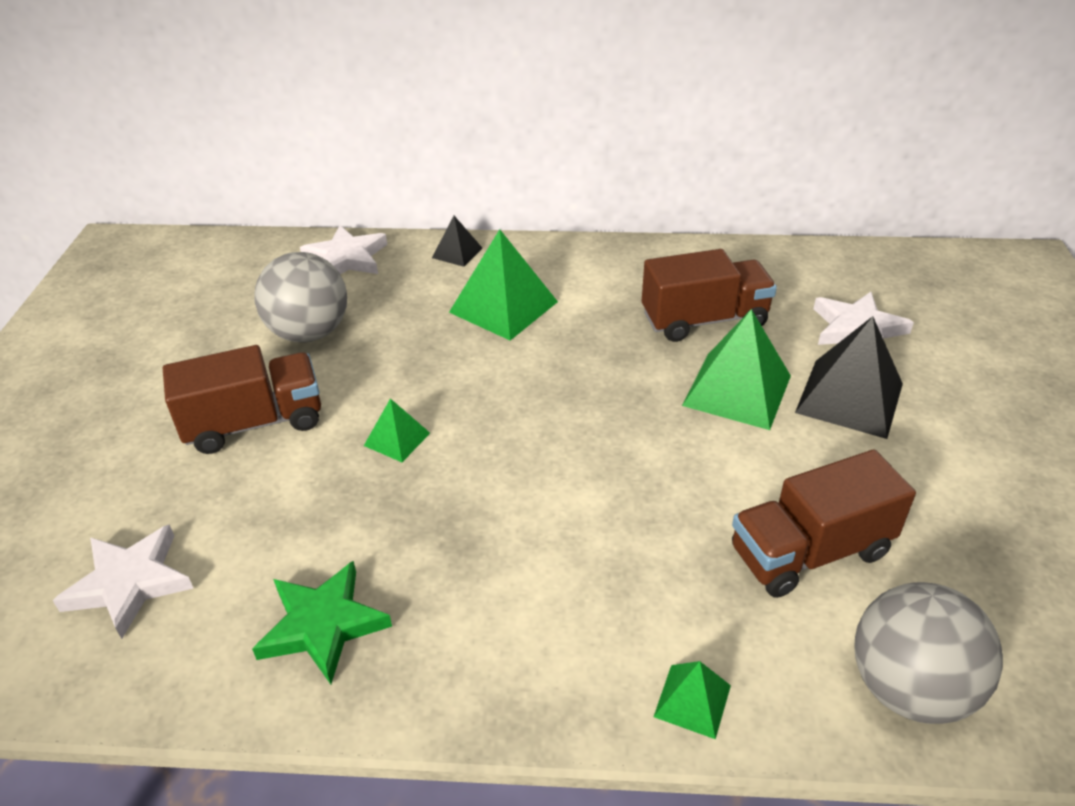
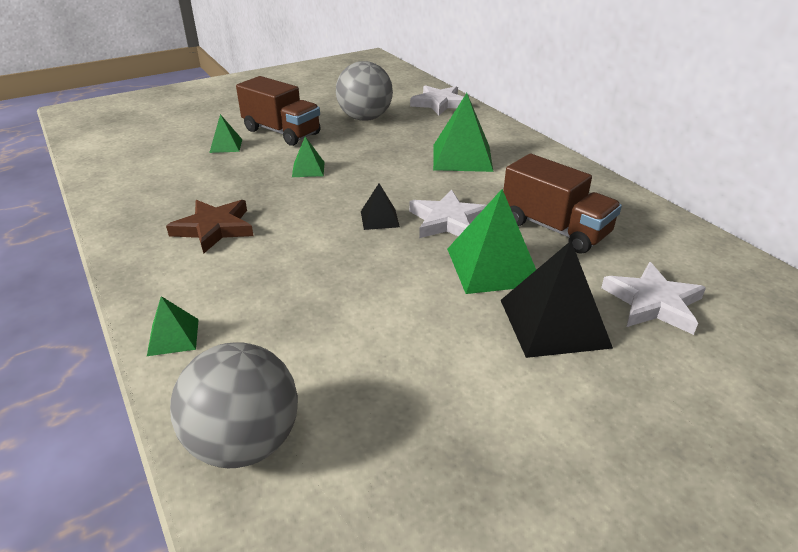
camera: 55 degrees right, 5 degrees down
white star [53,524,193,639] -> white star moved to [409,189,487,238]
green star [252,561,392,684] -> none
black pyramid [432,216,482,267] -> black pyramid moved to [361,183,400,230]
brown truck [732,450,916,598] -> none
none -> brown star [166,200,254,254]
none -> green pyramid [209,114,242,153]

